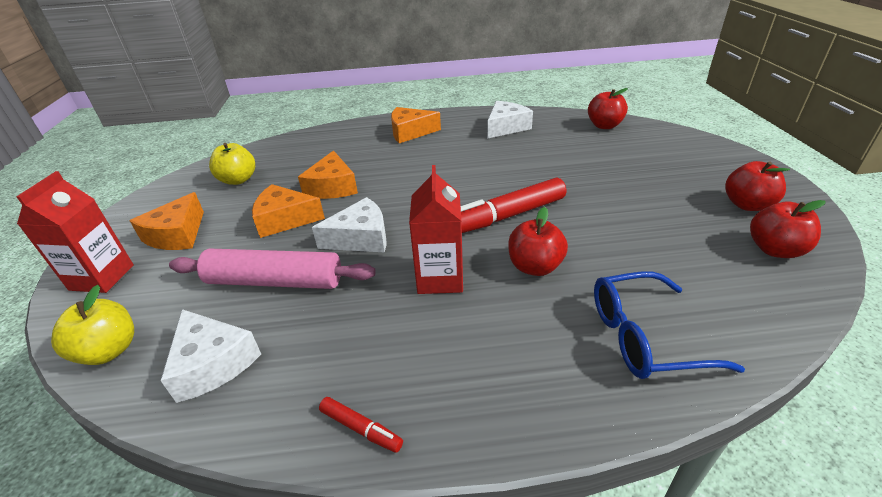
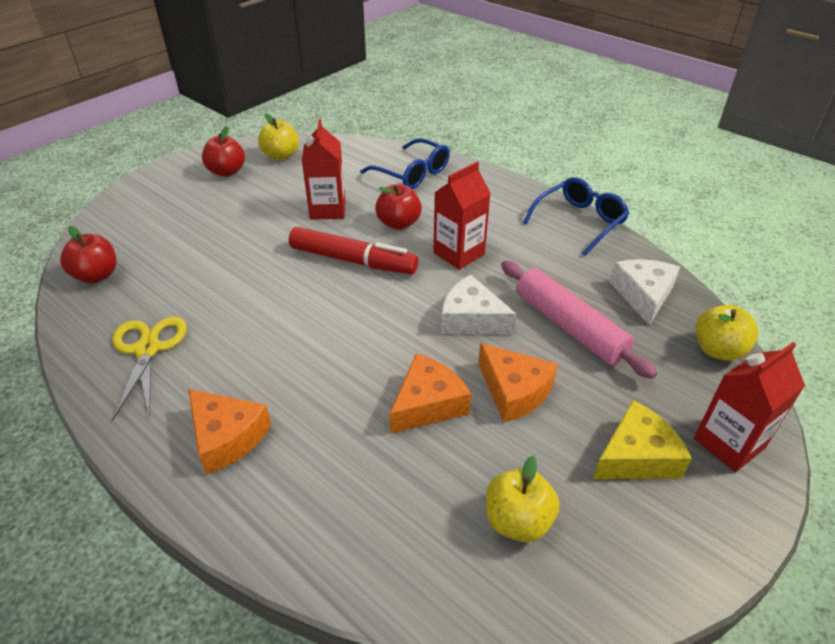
camera: 135 degrees left, 5 degrees up
orange cheese [130,192,204,250] -> yellow cheese [593,400,692,479]
red marker [319,397,403,453] -> blue glasses [523,177,630,256]
white cheese [487,101,533,139] -> yellow scissors [112,317,187,420]
red apple [750,200,825,258] -> yellow apple [258,113,299,160]
none -> red carton [302,119,345,220]

